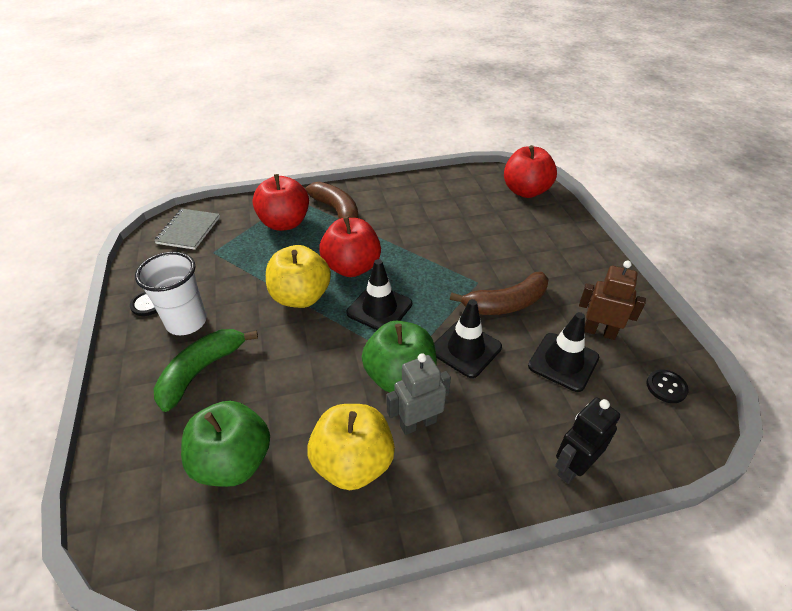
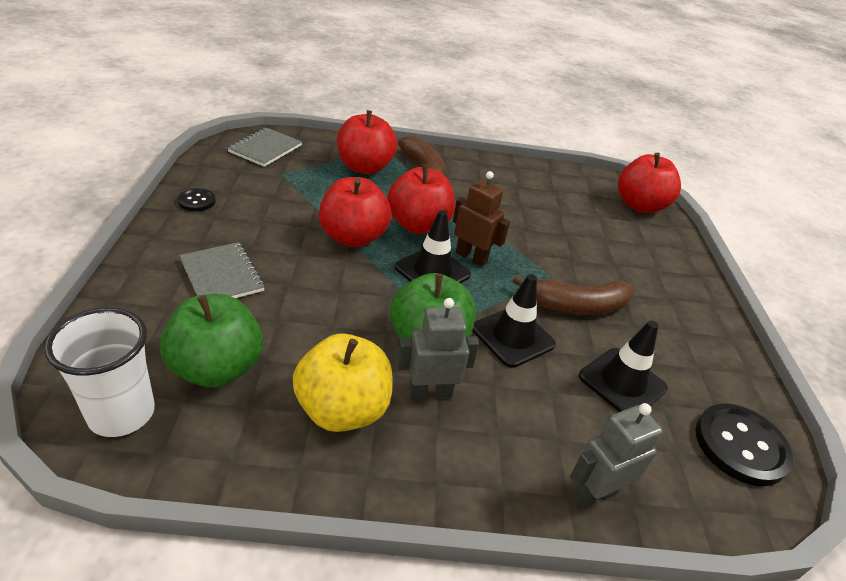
camera: 10 degrees right, 5 degrees down
white cup [135,252,207,335] -> white cup moved to [44,307,155,437]
green banana [154,329,258,412] -> grey notebook [179,242,265,298]
yellow apple [266,245,331,308] -> red apple [319,177,392,248]
black robot [555,398,620,484] -> grey robot [570,403,663,509]
brown robot [579,261,646,340] -> brown robot moved to [453,171,510,267]
black button [646,369,689,403] -> black button [695,403,793,486], size x1.88

